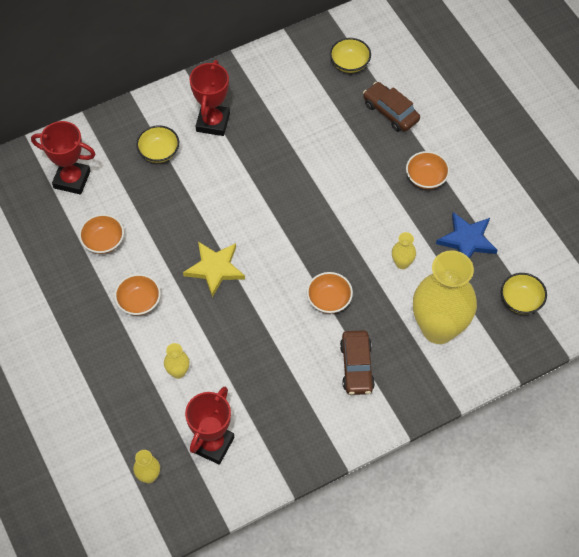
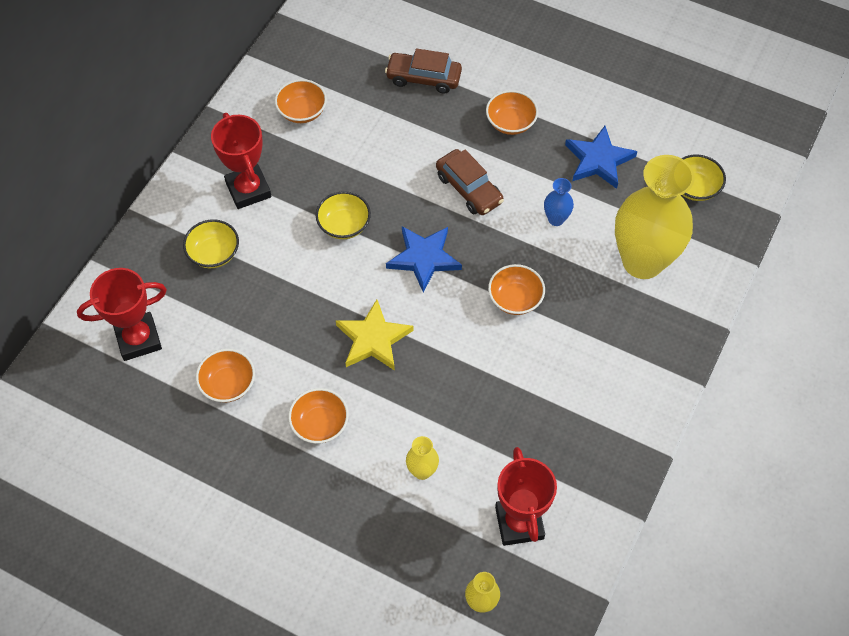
camera: 35 degrees left, 0 degrees up
yellow bowl [330,38,371,73] -> yellow bowl moved to [316,191,371,239]
brown car [340,330,375,395] -> brown car moved to [436,149,504,215]
yellow vase [392,232,416,269] -> blue vase [544,178,574,226]
none -> orange bowl [275,79,327,123]
none -> blue star [386,226,462,293]

